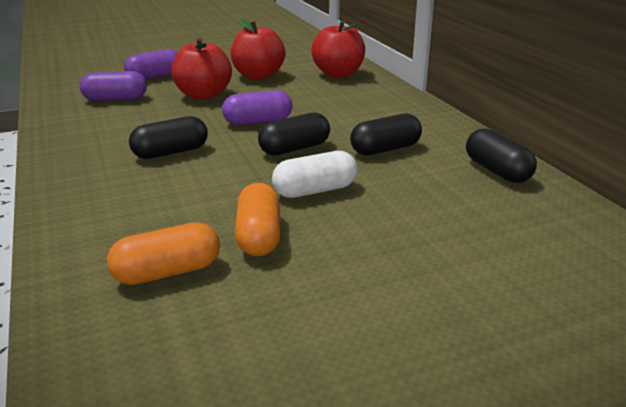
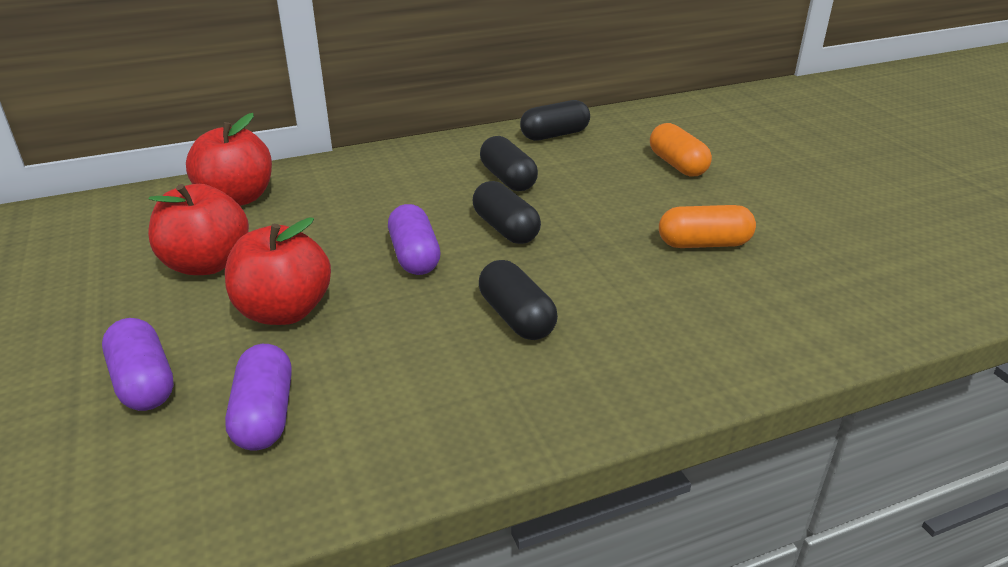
camera: 90 degrees left, 5 degrees up
orange capsule [107,222,220,285] -> orange capsule moved to [650,123,712,177]
white capsule [272,151,357,198] -> none

